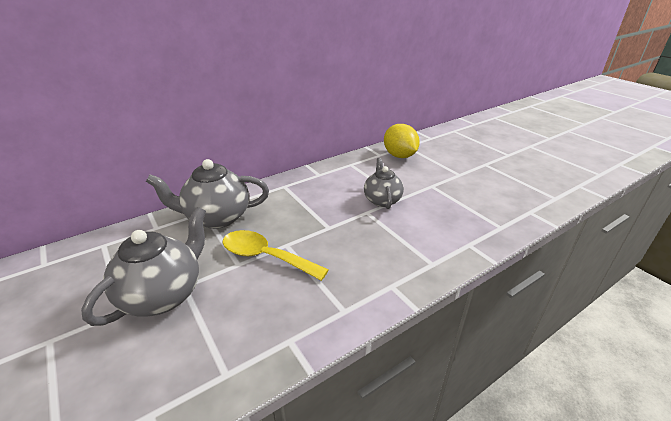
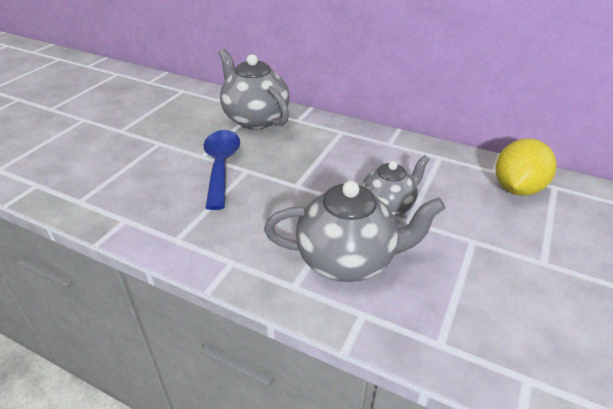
camera: 60 degrees right, 5 degrees up
grey teapot [81,207,206,326] -> grey teapot moved to [264,181,445,282]
yellow spoon [223,230,329,281] -> blue spoon [204,130,240,210]

